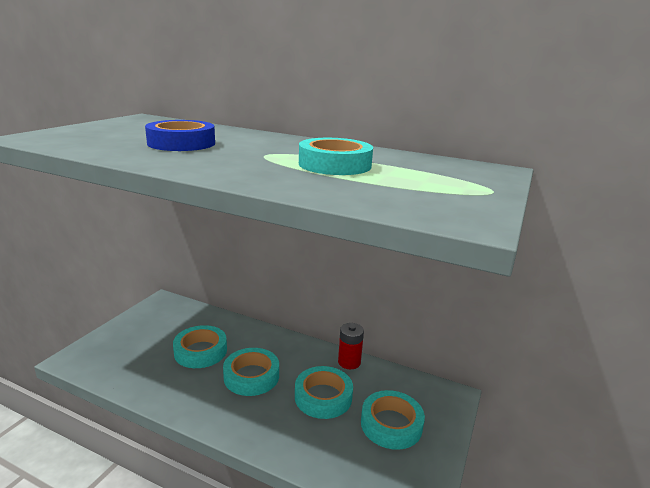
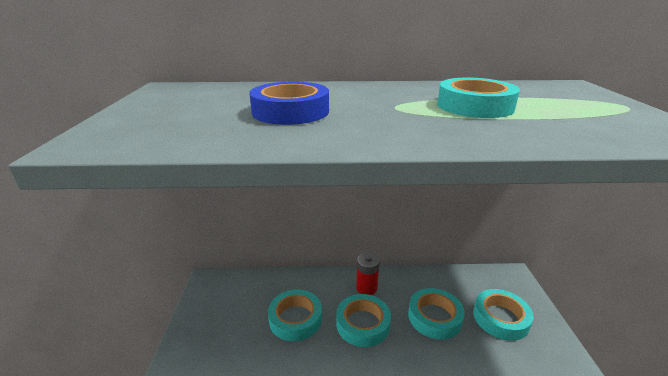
camera: 25 degrees left, 5 degrees up
red battery [338,323,364,369] -> red battery moved to [356,253,380,295]

